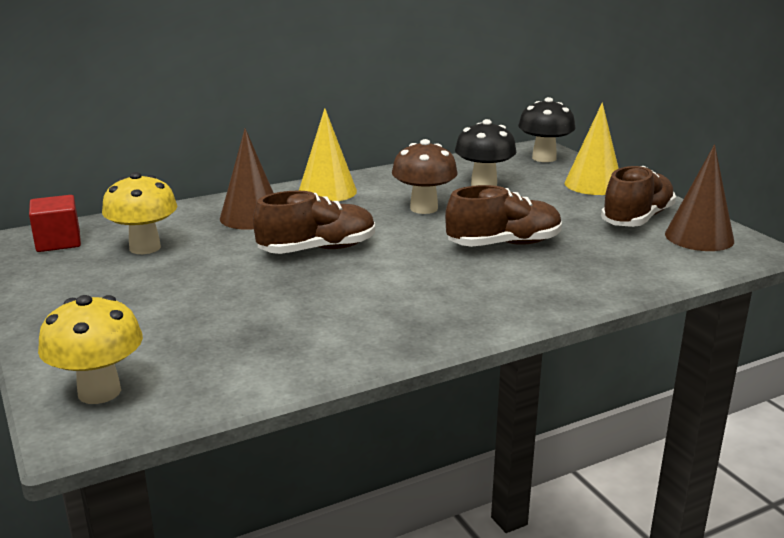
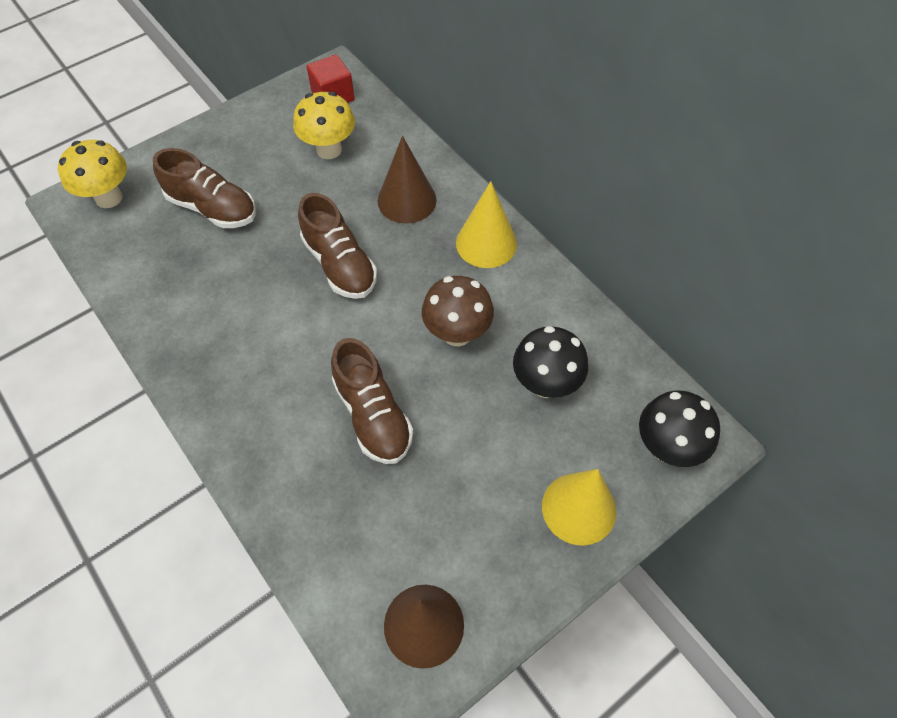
camera: 80 degrees right, 35 degrees up
brown shoe [601,166,676,227] -> brown shoe moved to [153,148,256,228]

